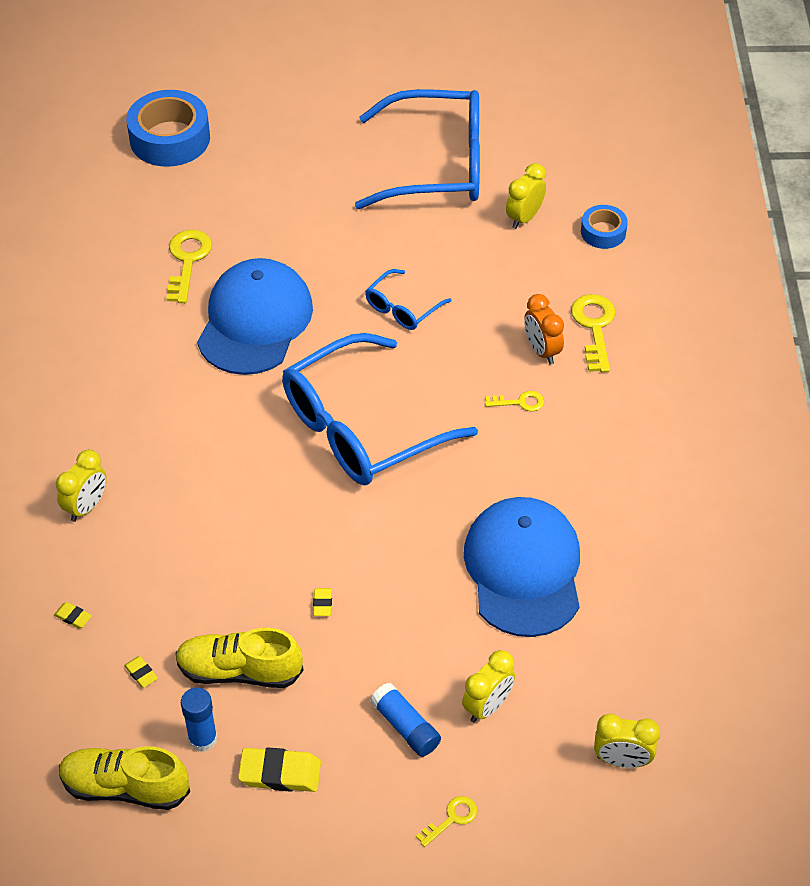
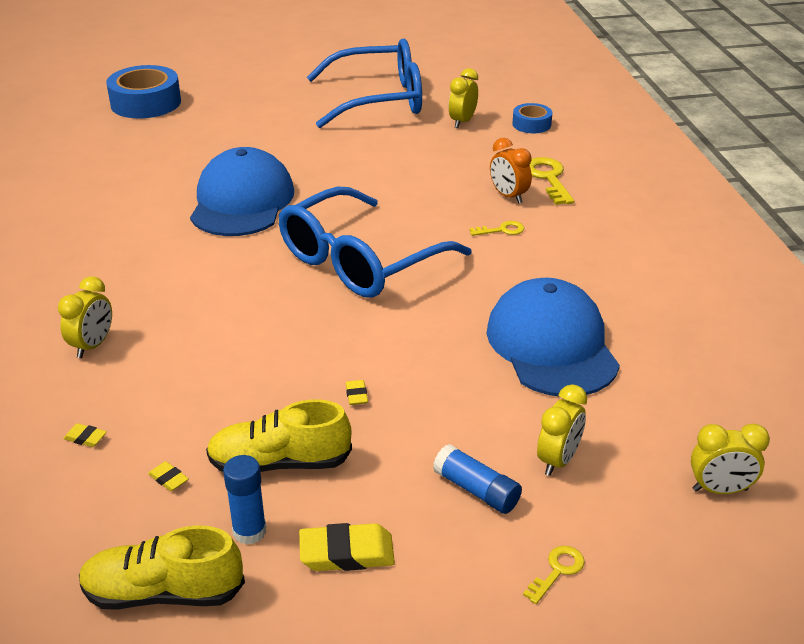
camera: 10 degrees left, 15 degrees down
yellow key [166,229,212,303] -> none
blue glasses [365,269,452,330] -> none

